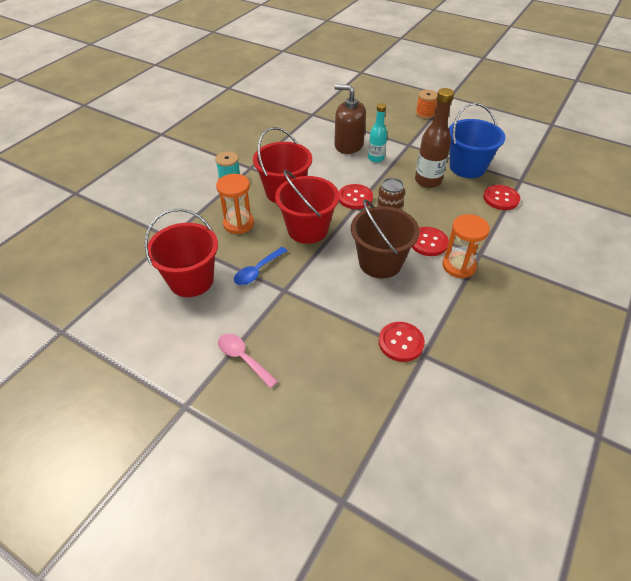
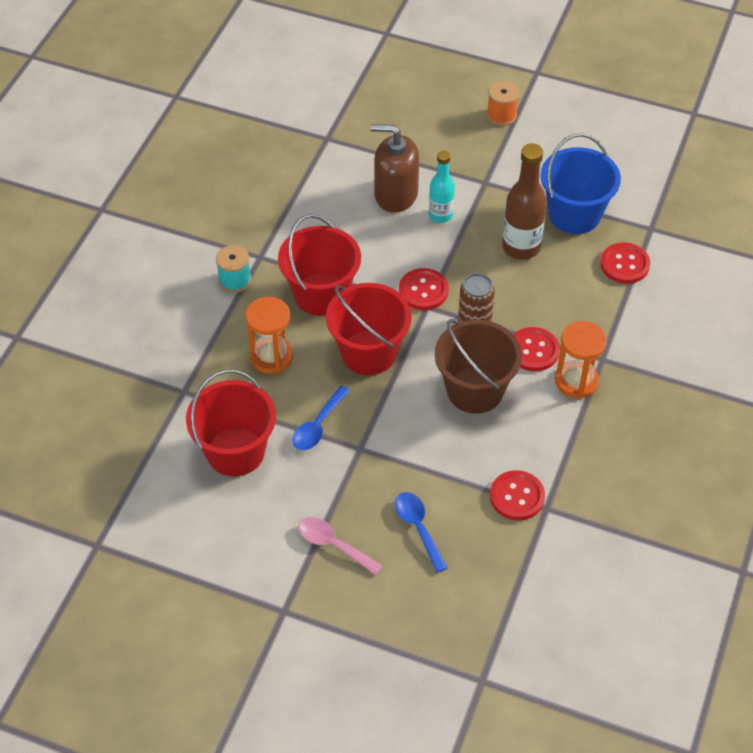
camera: 10 degrees left, 5 degrees up
none -> blue spoon [395,492,448,573]

